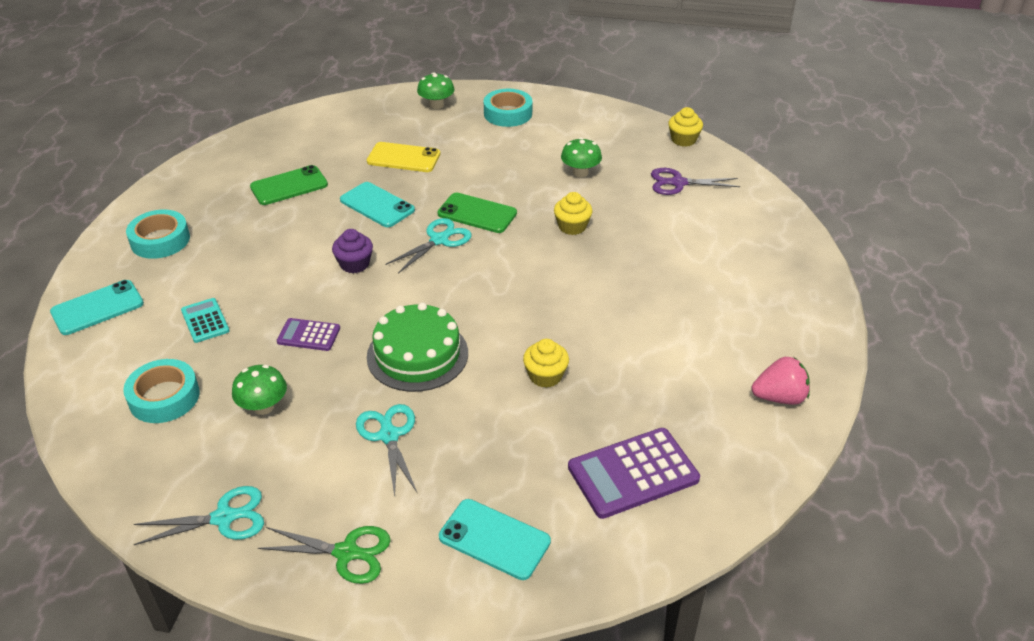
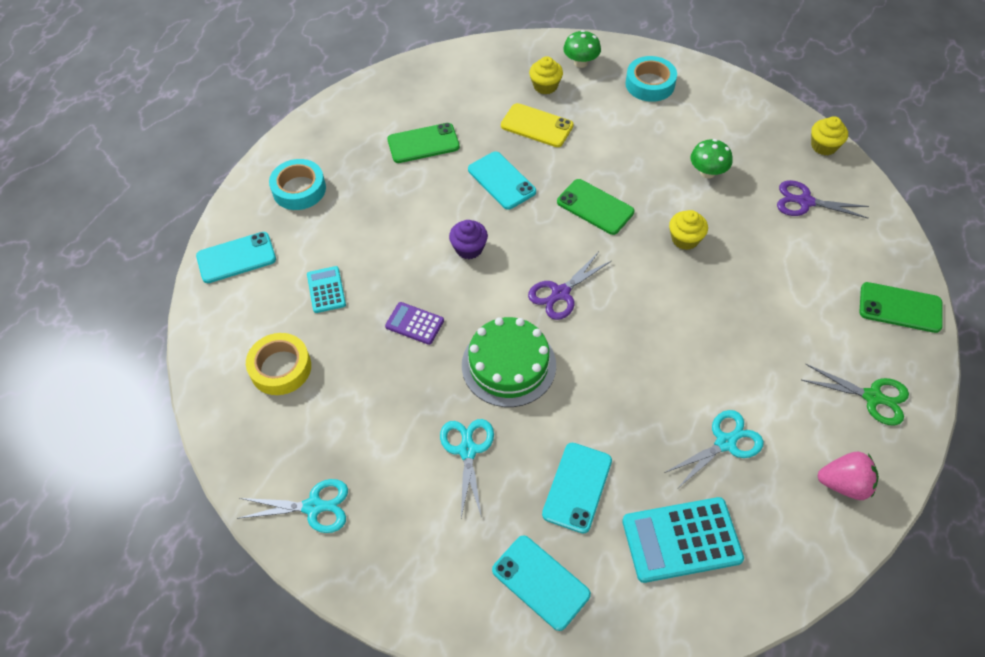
camera: 15 degrees right, 15 degrees up
turquoise tape [123,359,200,423] -> yellow tape [246,333,311,395]
green mushroom [232,365,287,415] -> none
green scissors [258,526,391,584] -> green scissors moved to [802,364,909,426]
turquoise scissors [385,218,472,273] -> turquoise scissors moved to [664,410,764,489]
yellow cupcake [523,339,569,388] -> yellow cupcake moved to [529,56,563,95]
purple calculator [568,428,700,519] -> turquoise calculator [622,497,744,583]
none -> purple scissors [528,252,611,320]
none -> turquoise phone [542,443,612,534]
none -> green phone [860,282,943,333]

